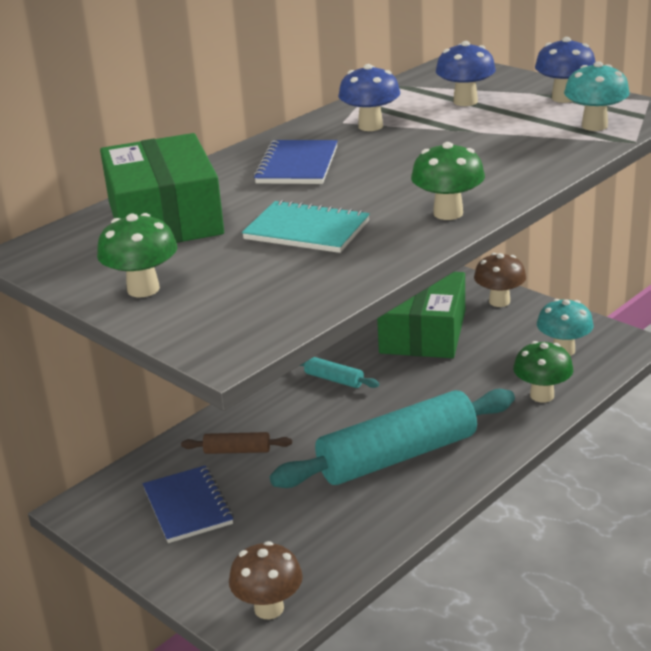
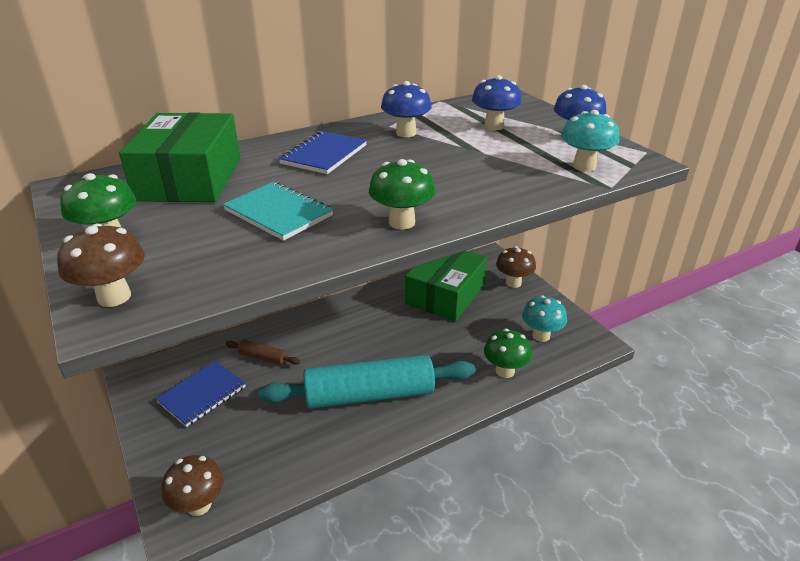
camera: 15 degrees right, 5 degrees up
blue notebook [143,466,234,543] -> blue notebook turned 45 degrees clockwise [156,361,246,427]
turquoise rolling pin [300,357,379,388] -> none
none -> brown mushroom [57,224,145,307]

